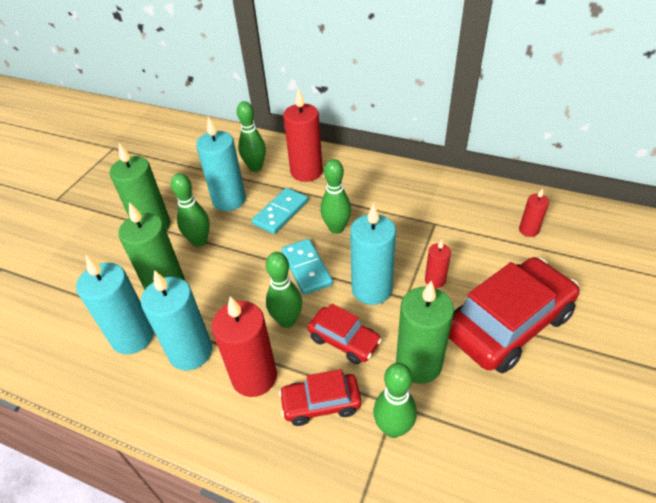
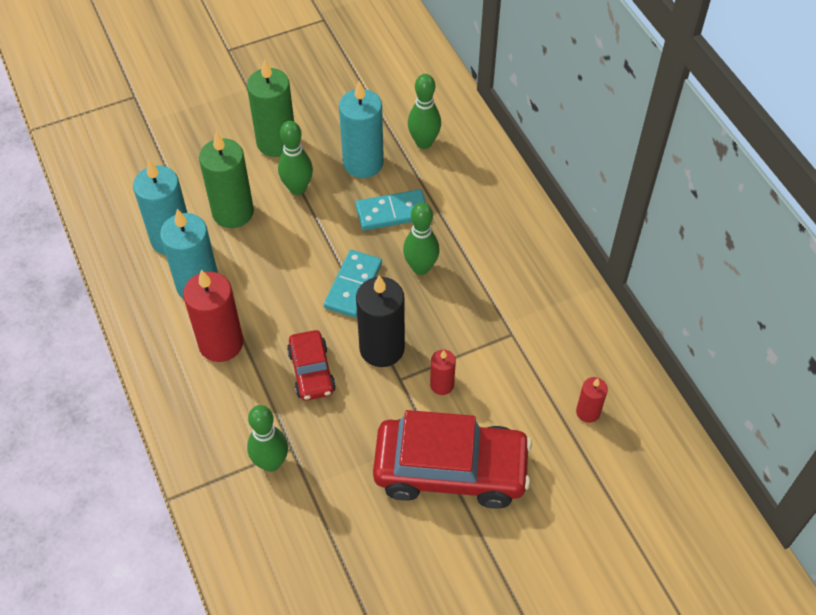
camera: 40 degrees right, 10 degrees up
green bowling pin [266,252,302,328] -> none
red car [279,369,361,426] -> none
red candle [283,88,323,182] -> none
turquoise candle [350,203,396,305] -> black candle [356,275,405,367]
green candle [396,281,454,384] -> none

